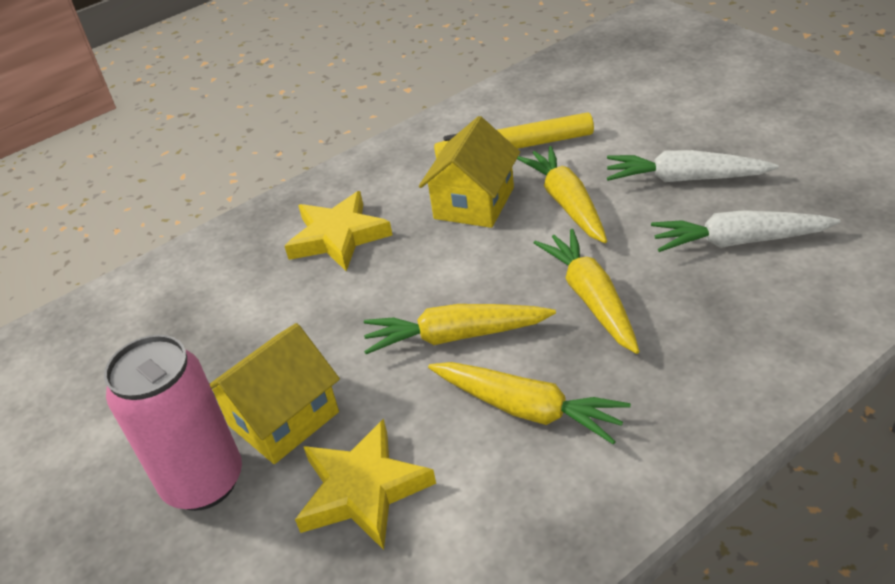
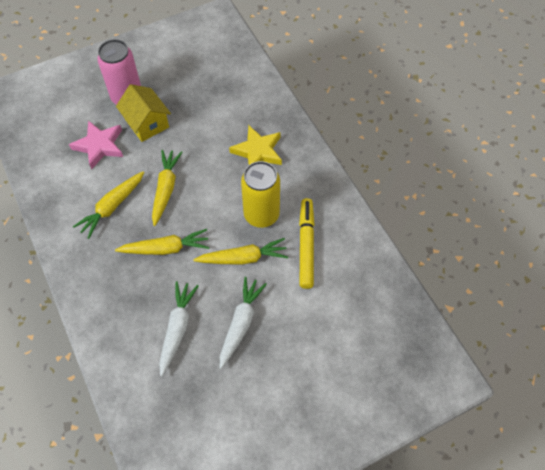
camera: 95 degrees right, 20 degrees up
yellow star [295,419,436,550] -> pink star [69,121,123,170]
yellow house [419,116,520,228] -> yellow can [241,161,280,228]

